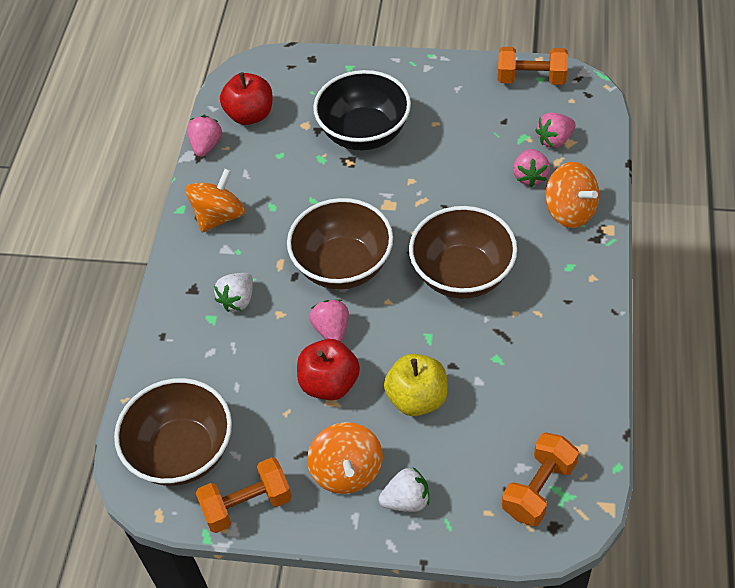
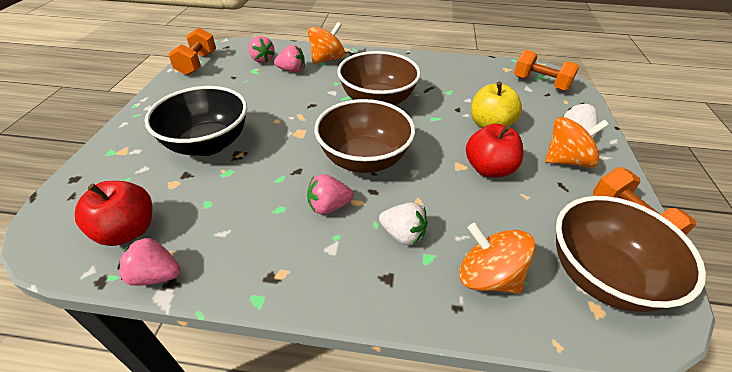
camera: 95 degrees left, 10 degrees down
orange spinning top [185,168,245,233] -> orange spinning top moved to [459,223,536,294]
pink strawberry [309,300,349,342] -> pink strawberry moved to [307,174,354,214]

